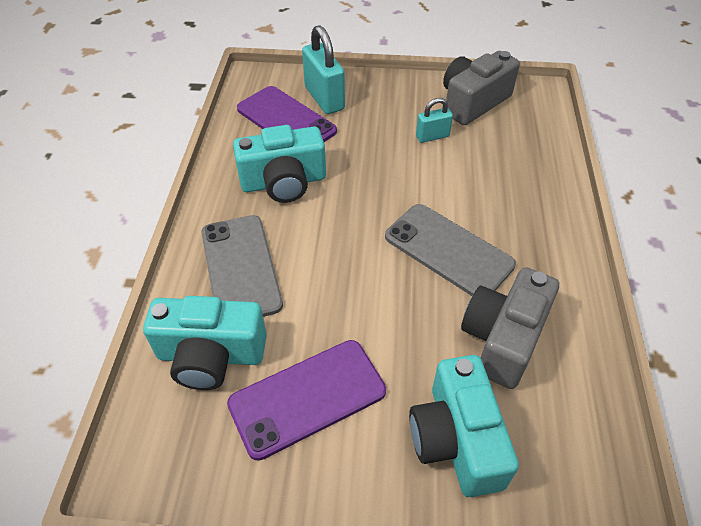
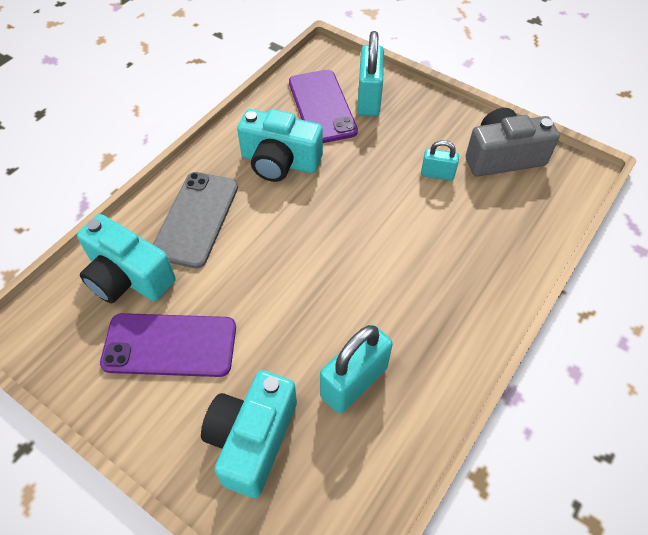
camera: 30 degrees right, 5 degrees up
grey phone [385,204,516,296] -> none
grey camera [461,267,559,389] -> turquoise padlock [320,325,393,413]

